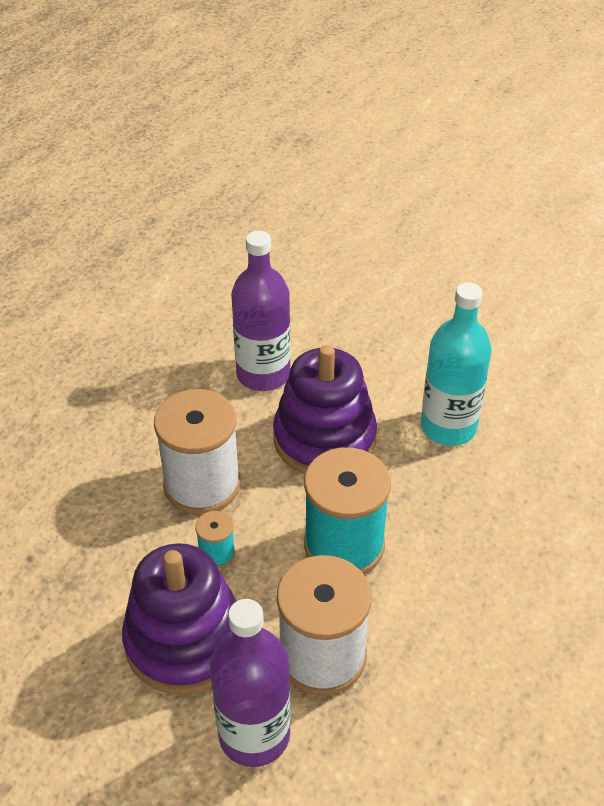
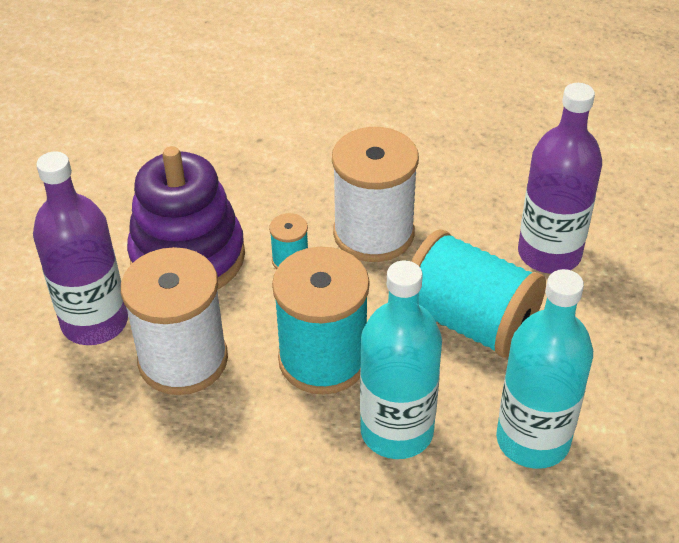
camera: 80 degrees right, 0 degrees up
purple stacking toy [273,345,377,475] -> turquoise spool [411,230,546,358]
none -> turquoise bottle [360,260,442,459]

